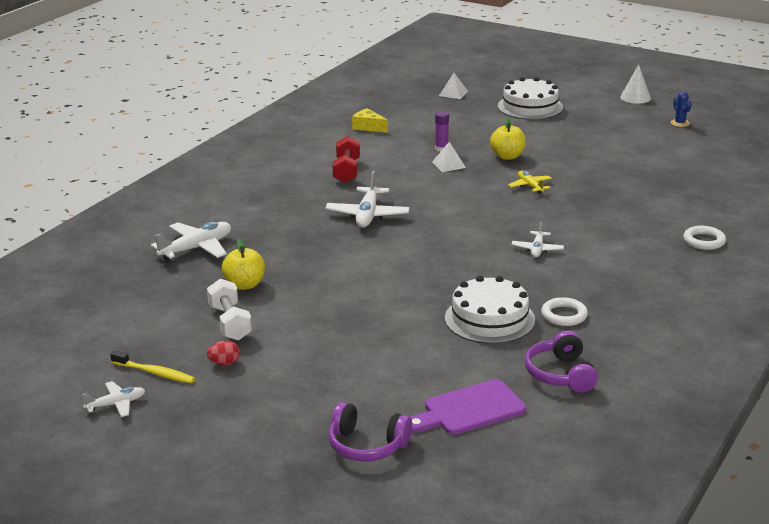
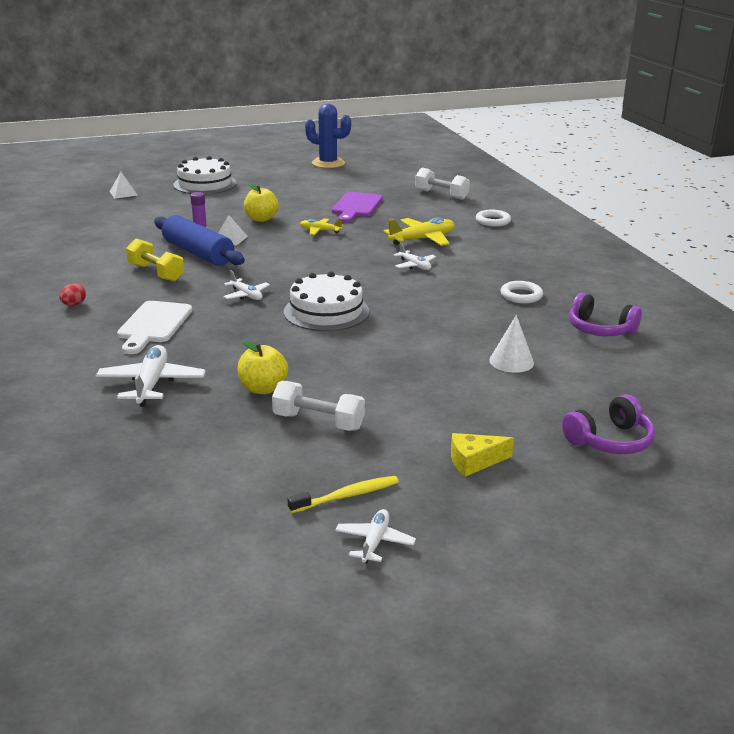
camera: 50 degrees left, 0 degrees up
red egg [207,341,240,365] -> red egg moved to [59,283,86,306]
white plane [325,171,410,228] -> white plane [223,270,270,300], size x0.59
red dumbbell [333,136,360,183] -> yellow dumbbell [126,238,184,282]
yellow cheese [352,108,388,133] -> yellow cheese moved to [451,433,514,477]
purple cutting board [411,379,526,435] -> purple cutting board moved to [332,192,383,223]
white cake [445,276,535,344] -> white cake moved to [284,271,369,331]
white cone [620,65,651,104] -> white cone moved to [489,315,534,373]
blue cactus [671,92,691,127] -> blue cactus [305,104,351,168], size x2.03
none -> white cutting board [117,301,192,354]
none -> blue rolling pin [154,215,245,266]
none -> yellow plane [384,217,455,246]
none -> white dumbbell [415,168,470,200]

